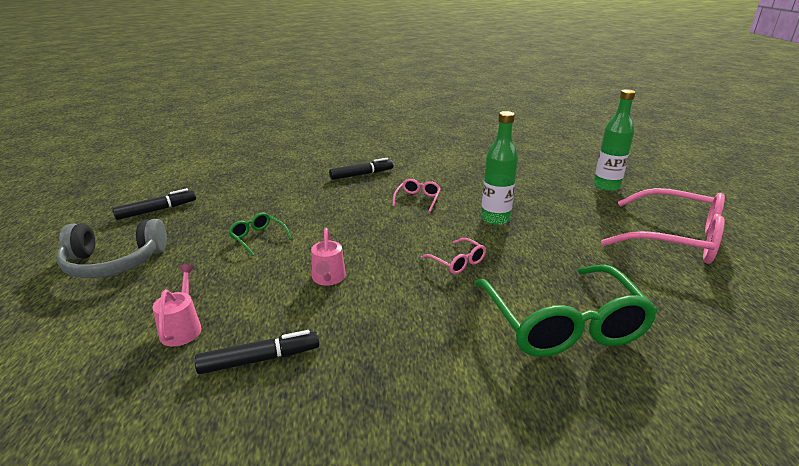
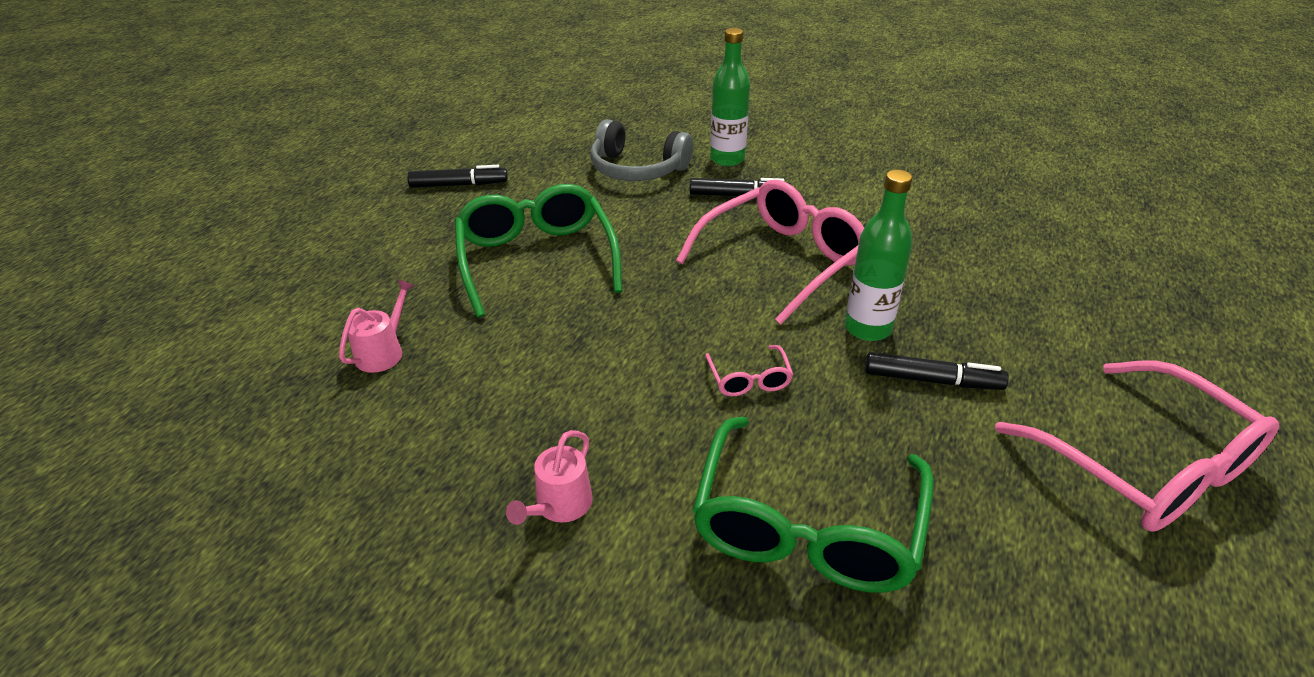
camera: 30 degrees right, 10 degrees up
grey headphones [56,219,167,278] -> grey headphones moved to [590,119,693,181]
black marker [194,330,320,374] -> black marker moved to [865,352,1009,390]
green glasses [228,213,292,256] -> green glasses [455,184,622,318], size x2.30
pink watering can [311,228,346,285] -> pink watering can moved to [506,430,593,525]
pink glasses [392,179,441,212] -> pink glasses [676,180,864,324], size x2.30
green bottle [594,89,636,191] -> green bottle moved to [710,28,750,166]

